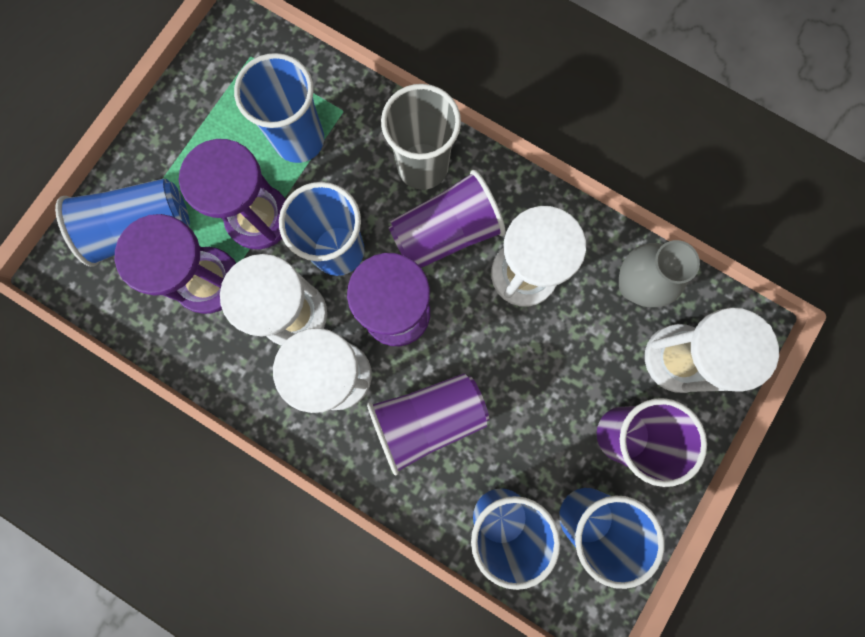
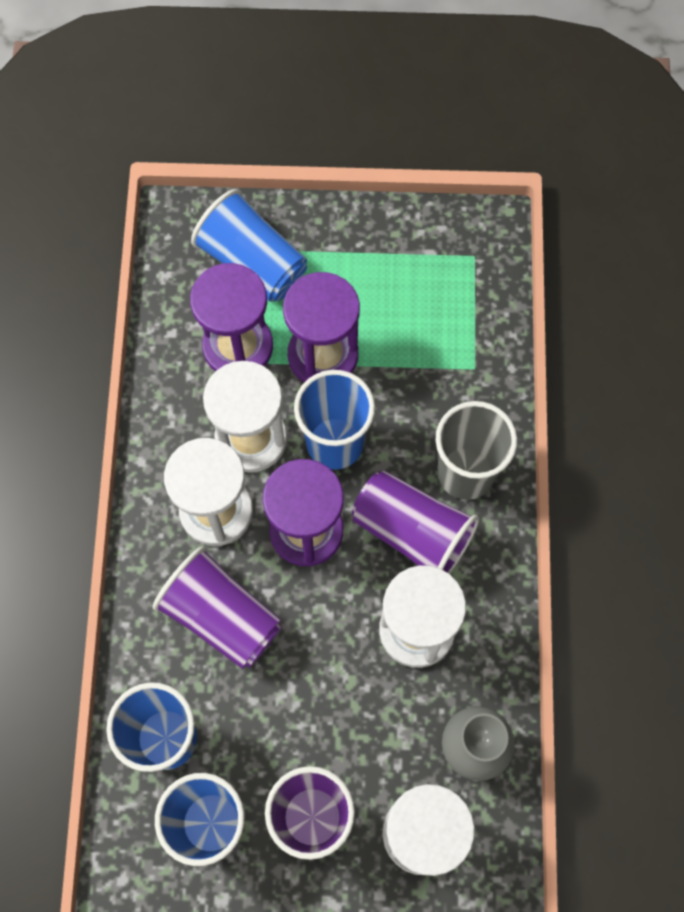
camera: 60 degrees right, 10 degrees down
blue cup [234,53,324,163] -> none

